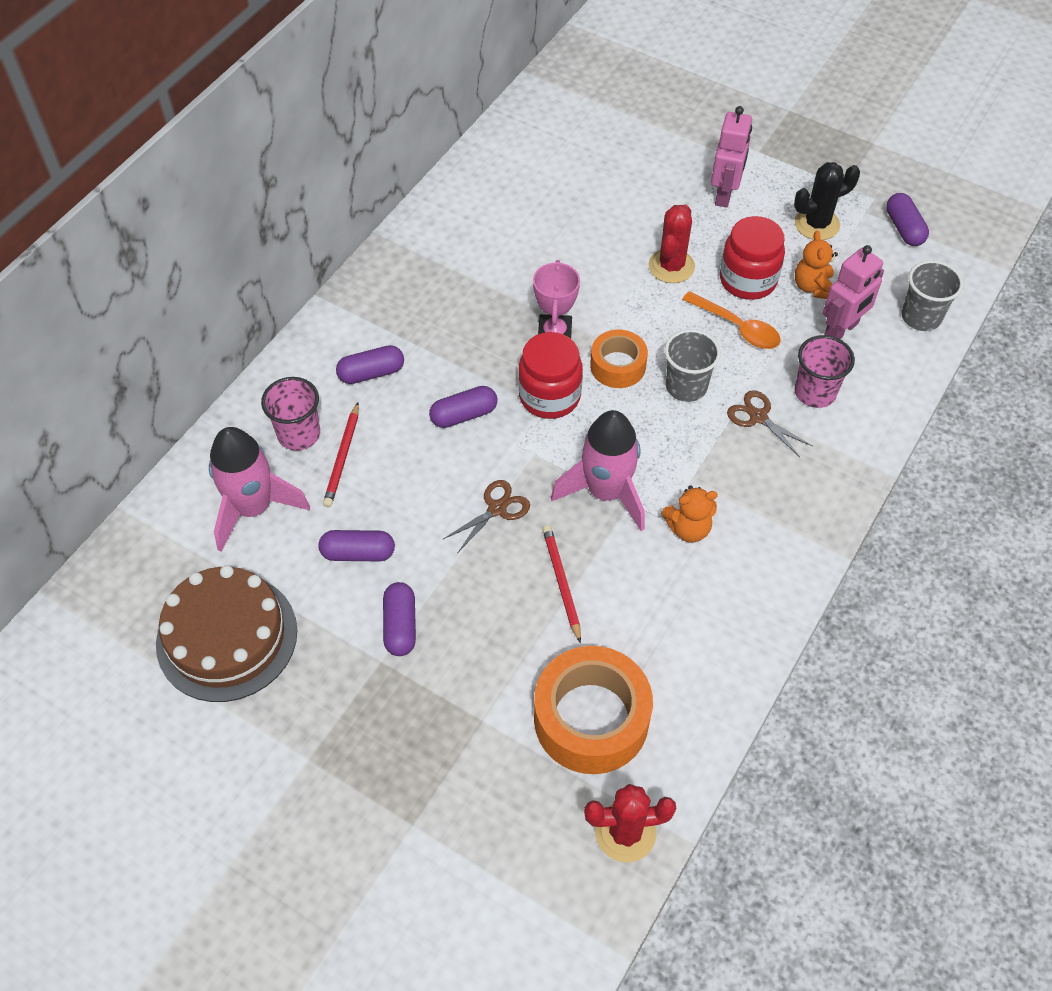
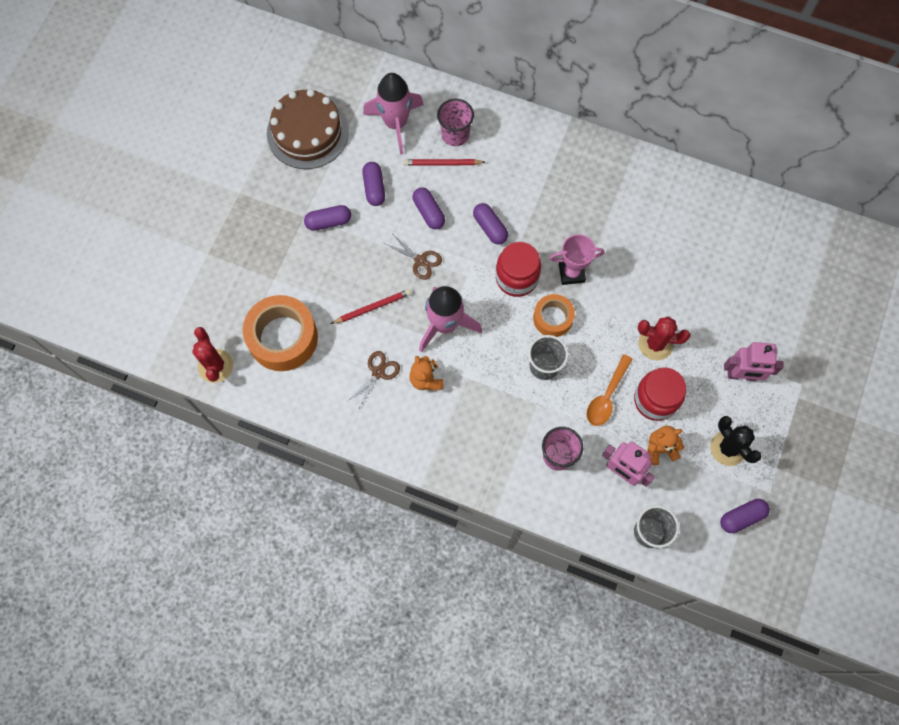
camera: 80 degrees right, 15 degrees up
purple capsule [336,345,404,384] -> purple capsule moved to [413,187,445,229]
brown scissors [727,390,812,457] -> brown scissors moved to [348,351,400,410]

